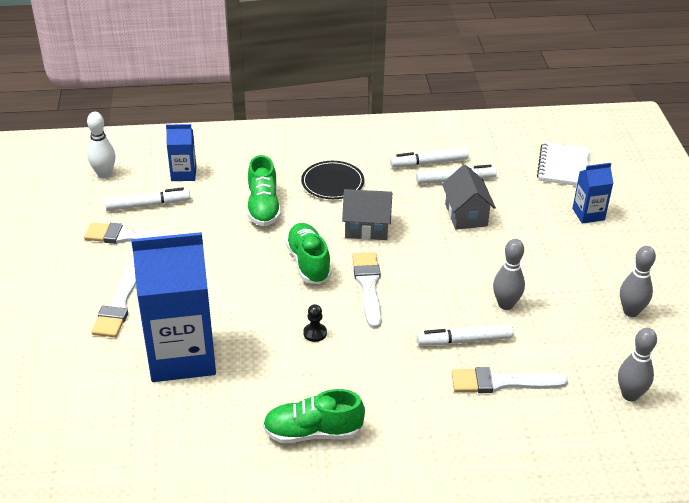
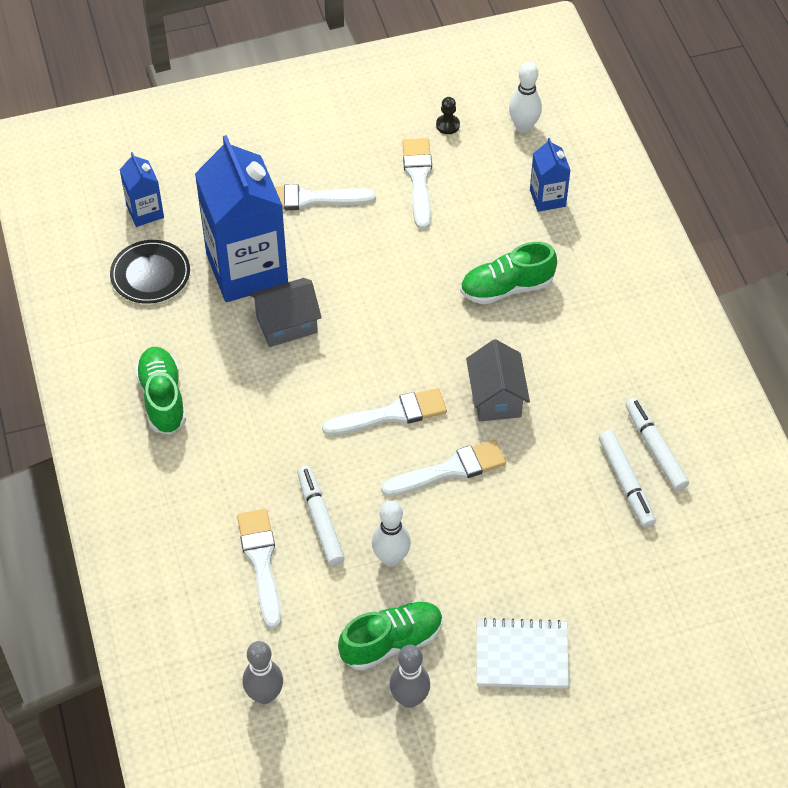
camera: 80 degrees right, 15 degrees up
white marker [105,187,190,211] -> none
green shoe [285,223,332,284] -> green shoe moved to [338,601,443,670]
black plate [301,161,364,199] -> black plate moved to [110,240,190,304]
black pawn [303,304,327,342] -> black pawn moved to [436,97,460,134]
grey house [442,164,496,230] -> grey house moved to [249,278,322,347]
grey bowling pin [493,239,525,310] -> white bowling pin [372,501,411,567]
white notebook [537,142,590,186] -> white notebook moved to [477,618,569,688]
blue carton [572,163,614,224] -> blue carton moved to [120,152,164,227]
none -> white brush [381,440,506,496]

